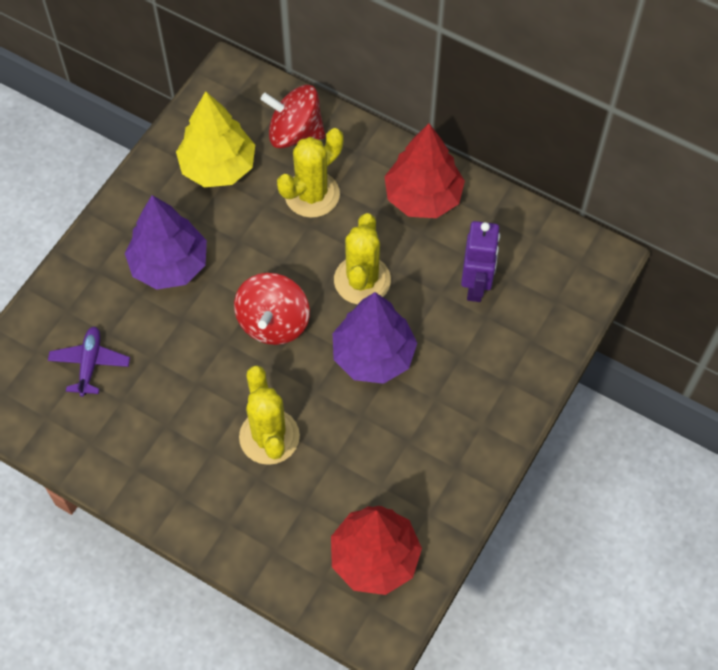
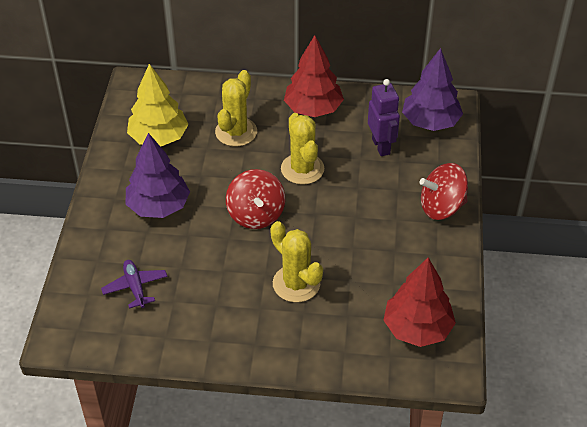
camera: 25 degrees left, 15 degrees down
red spinning top [261,85,326,148] -> red spinning top moved to [419,163,468,220]
purple tree [333,292,417,384] -> purple tree moved to [402,48,463,131]

